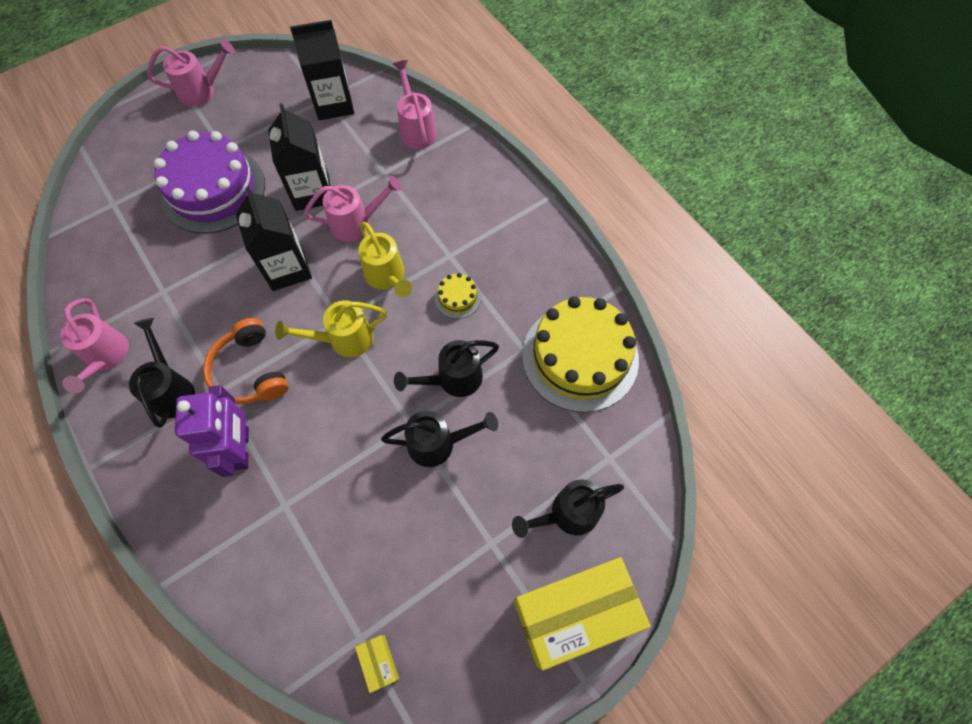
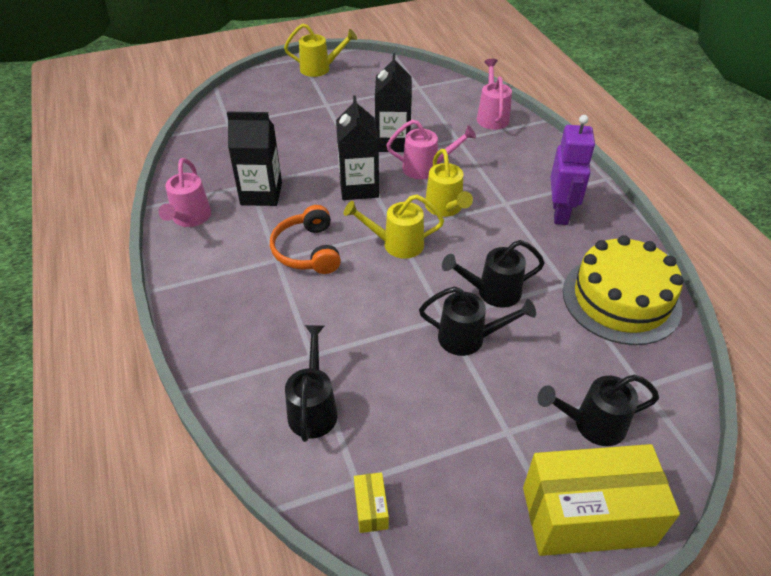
camera: 15 degrees right, 20 degrees down
black watering can [129,318,195,428] -> black watering can moved to [285,325,338,442]
pink watering can [147,40,235,106] -> yellow watering can [284,24,357,77]
purple cake [154,131,265,234] -> none
purple robot [175,385,249,477] -> purple robot moved to [551,115,595,225]
black carton [290,20,354,120] -> black carton moved to [227,112,282,206]
yellow cake [434,273,481,319] -> none

